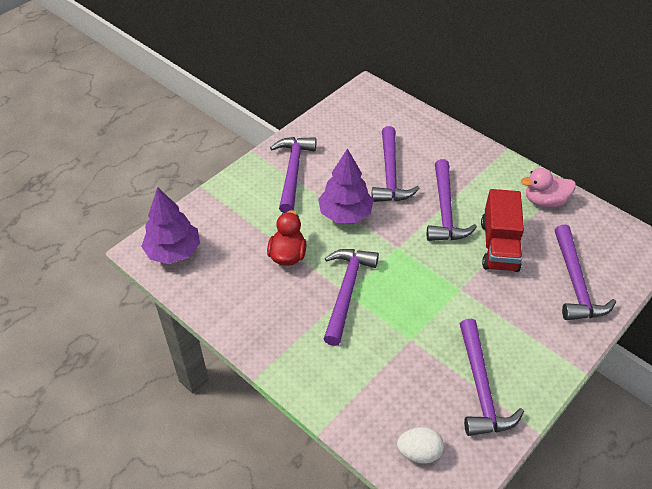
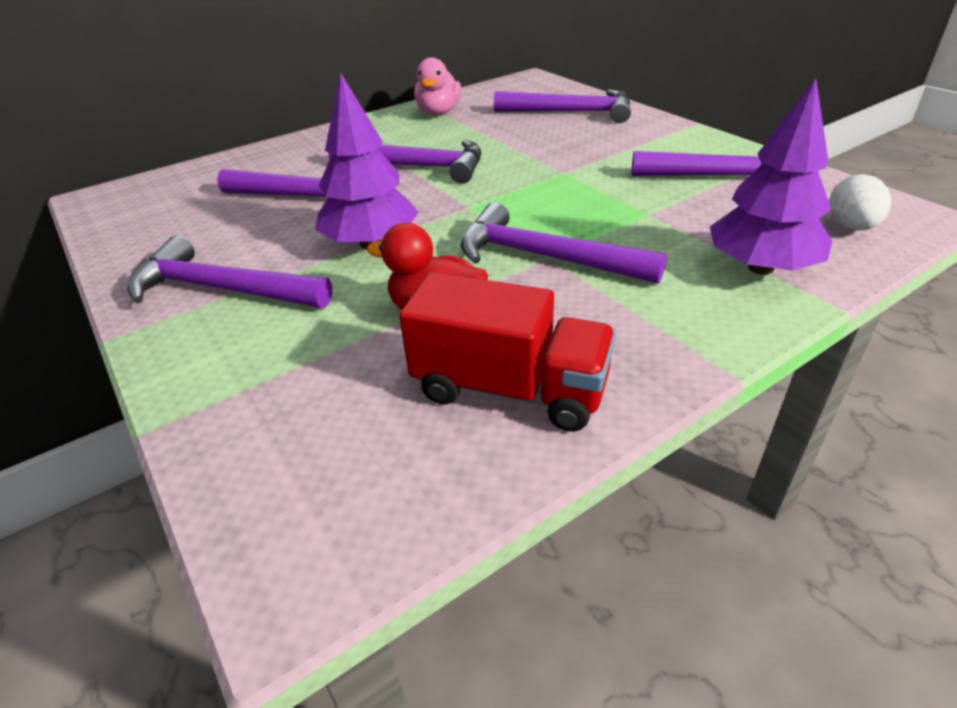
camera: 75 degrees left, 10 degrees down
purple tree [141,187,200,264] -> purple tree moved to [710,78,832,275]
red truck [481,189,524,272] -> red truck moved to [399,272,616,432]

